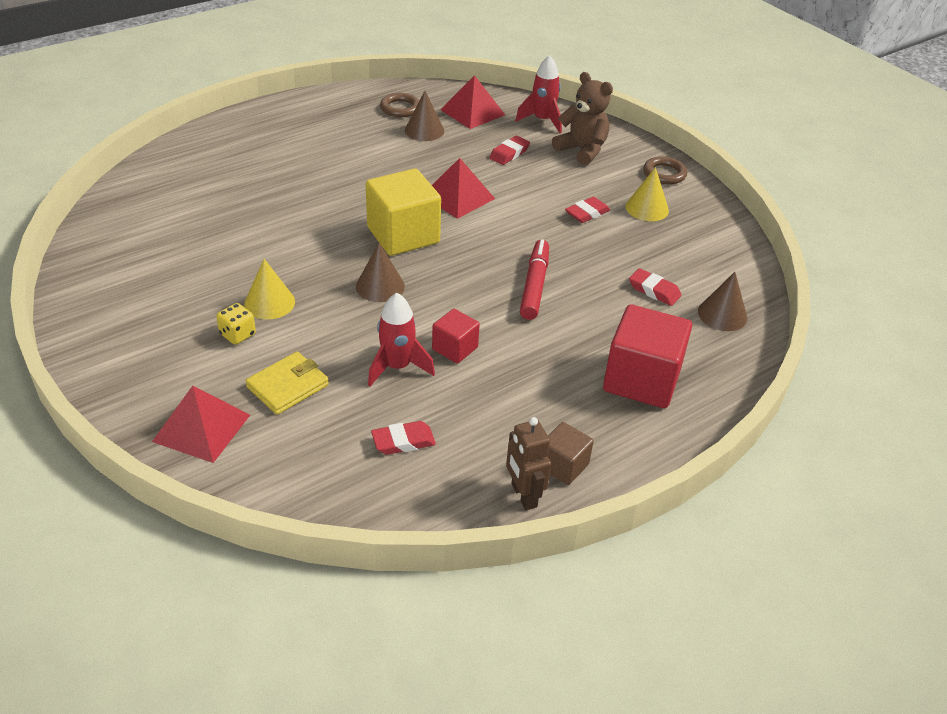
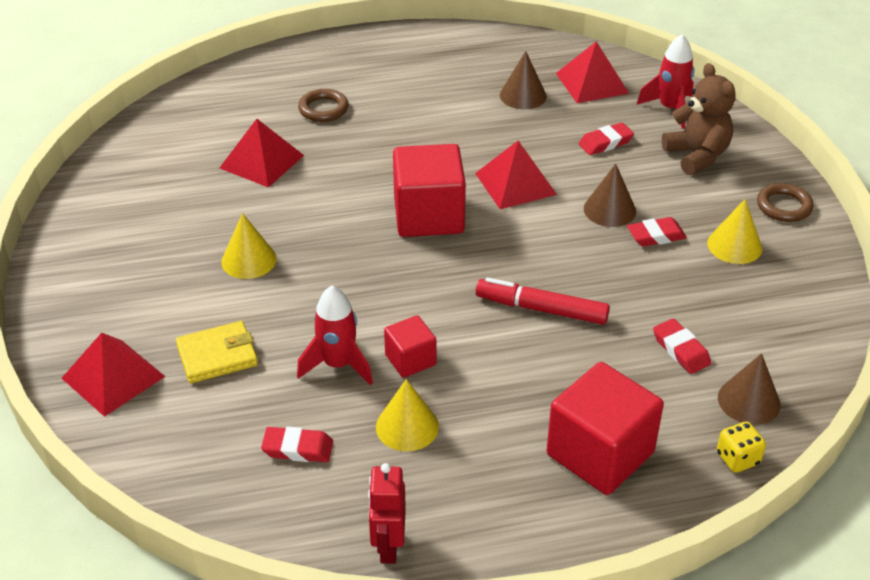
camera: 25 degrees right, 0 degrees up
yellow dice [216,303,256,345] -> yellow dice moved to [717,421,766,473]
brown cone [356,243,405,302] -> brown cone moved to [584,163,636,227]
yellow cube [366,169,441,256] -> red cube [393,144,466,237]
brown ring [380,93,419,117] -> brown ring moved to [298,89,349,122]
brown robot [506,417,551,510] -> red robot [368,463,406,564]
red marker [520,239,549,320] -> red marker turned 105 degrees counterclockwise [476,278,610,325]
brown cube [547,422,594,485] -> none
none -> red pyramid [220,119,304,188]
none -> yellow cone [376,379,439,451]

